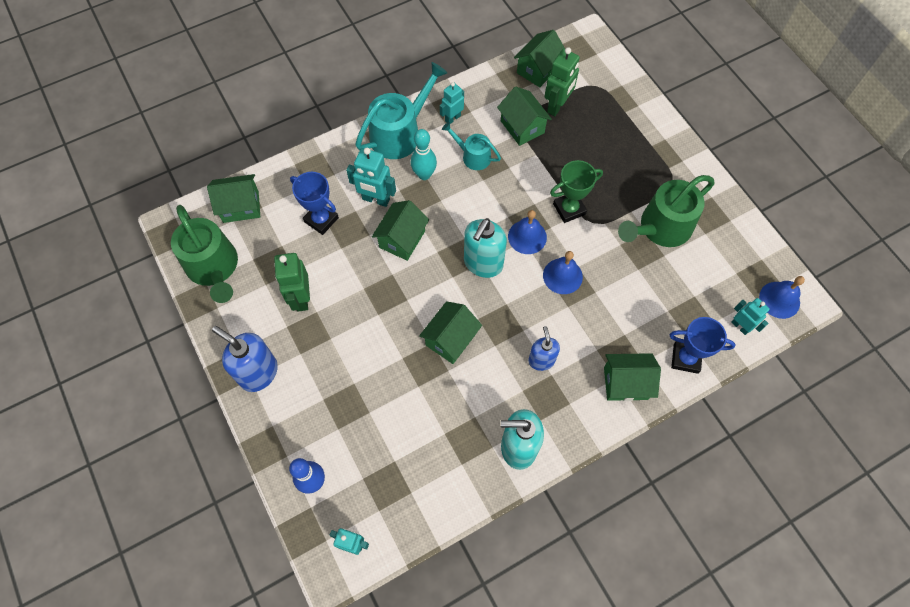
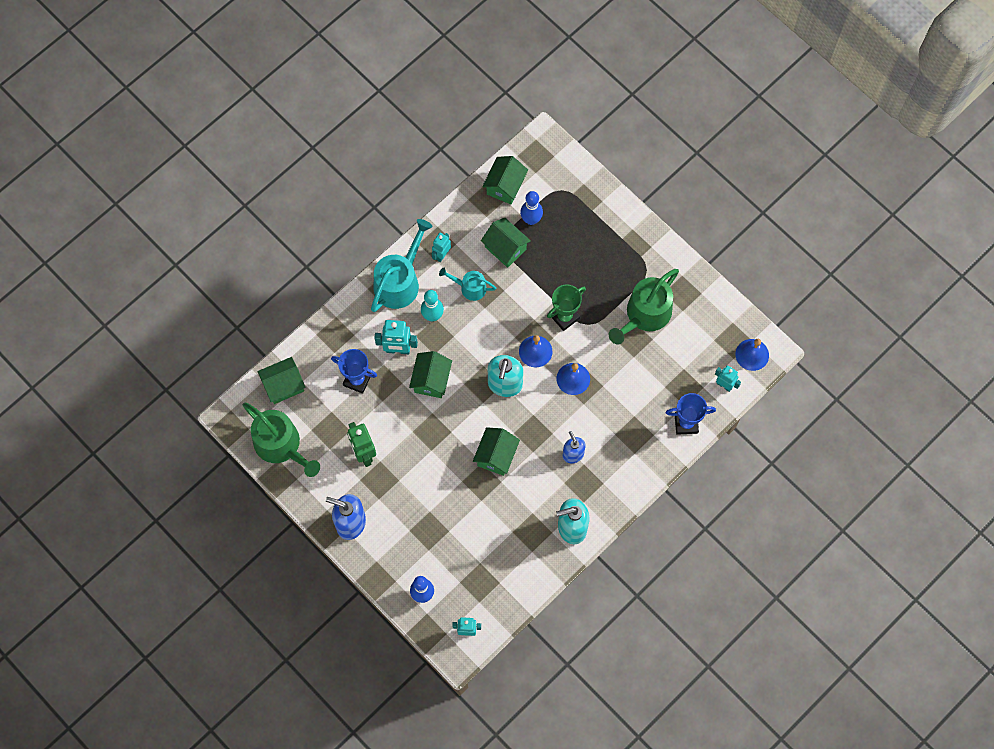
camera: 15 degrees left, 5 degrees up
green robot [544,47,580,116] -> blue bowling pin [520,191,543,225]
green house [604,353,661,401] -> none

